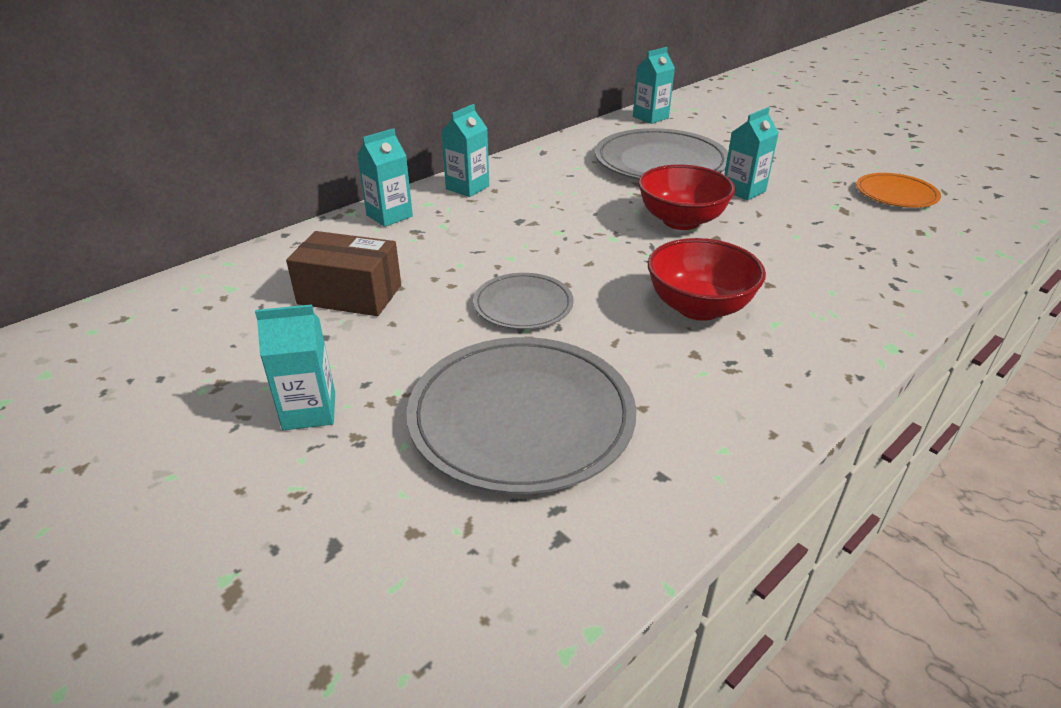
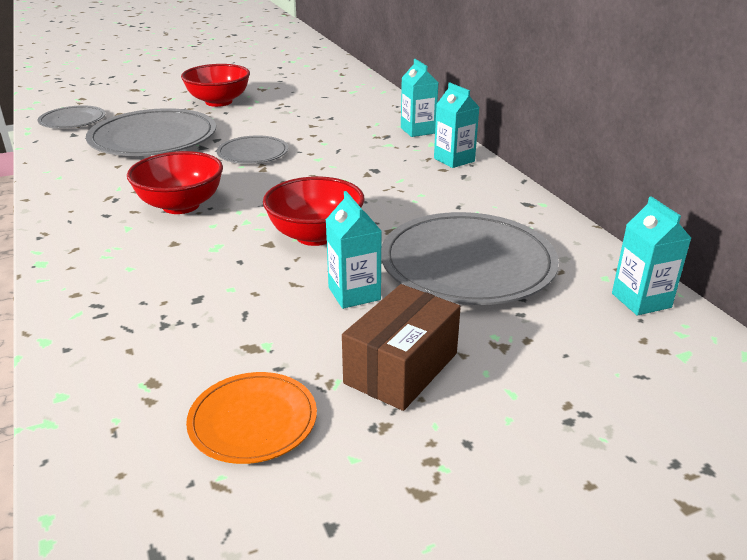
camera: 110 degrees right, 5 degrees down
turquoise carton [255,305,335,430] -> red bowl [181,64,250,107]
brown box [286,231,401,316] -> brown box moved to [342,284,461,411]
none -> grey plate [38,105,106,129]

